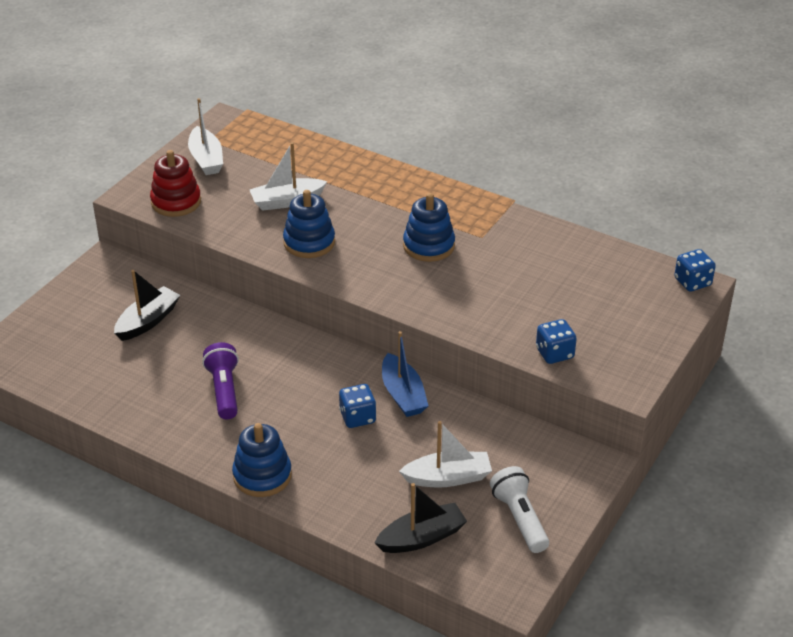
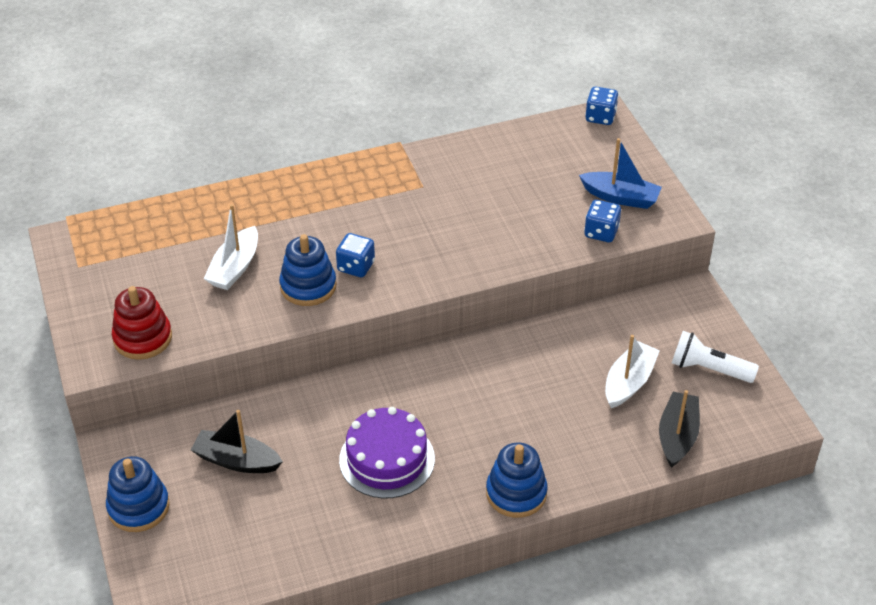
camera: 50 degrees left, 5 degrees up
black boat [114,270,180,341] -> black boat turned 60 degrees counterclockwise [191,410,283,473]
white boat [188,98,223,175] -> none
purple flashlight [202,342,239,420] -> purple cake [339,407,435,498]
blue dice [339,384,376,428] -> blue dice moved to [336,233,375,277]
blue boat [382,331,429,417] -> blue boat moved to [579,138,662,209]
blue stacking toy [403,193,455,262] -> blue stacking toy moved to [106,456,170,532]

